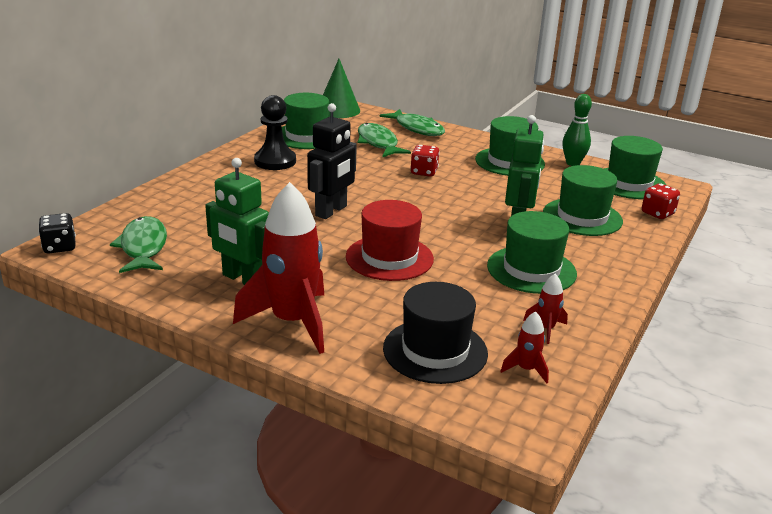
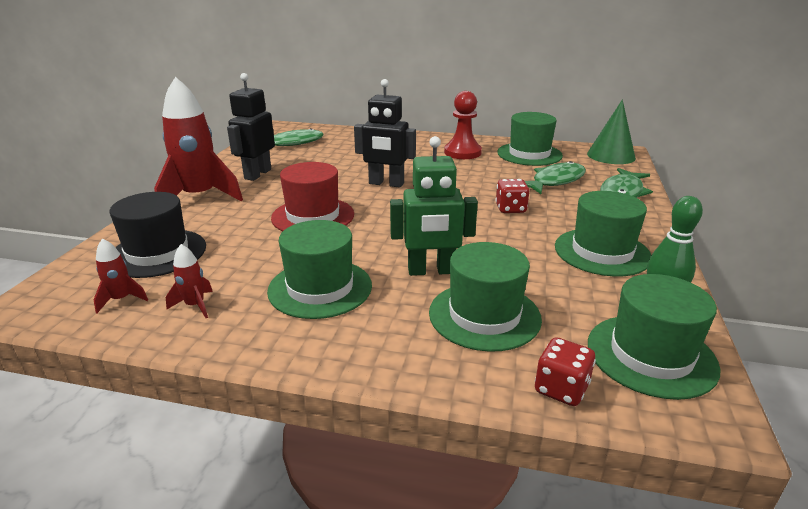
camera: 75 degrees right, 0 degrees up
black dice [38,213,76,253] -> none
green robot [205,158,269,285] -> black robot [227,73,275,181]
black pawn [254,95,296,170] -> red pawn [444,91,482,159]

